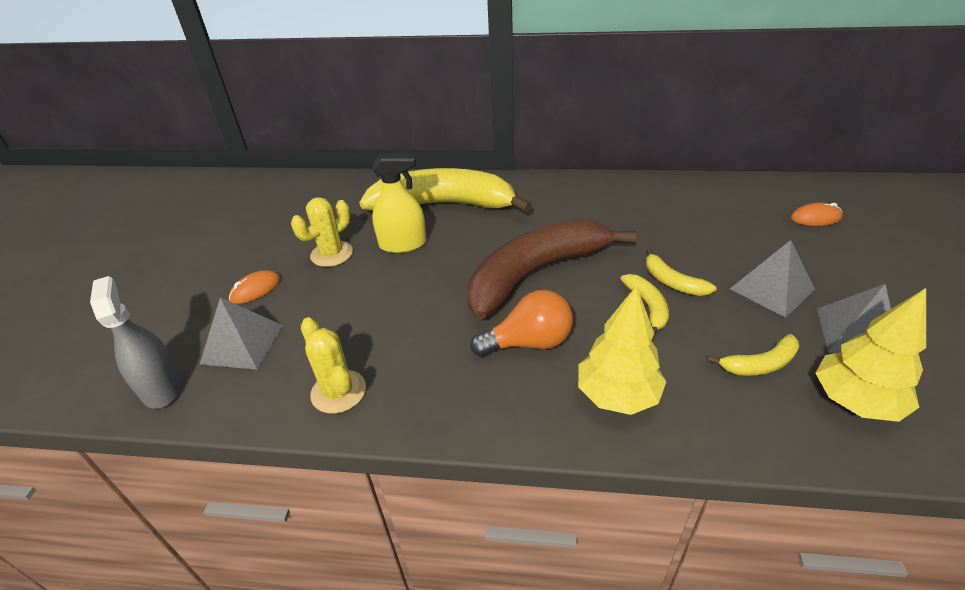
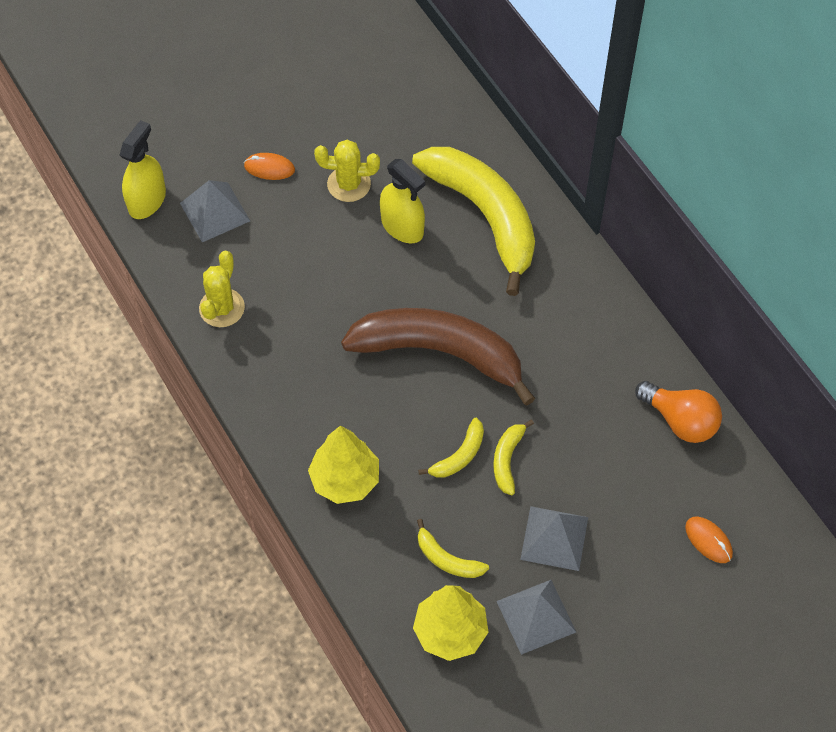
camera: 50 degrees right, 20 degrees up
grey spray bottle [90,276,182,409] -> yellow spray bottle [120,120,166,219]
orange light bulb [470,290,573,357] -> orange light bulb moved to [635,381,722,443]

